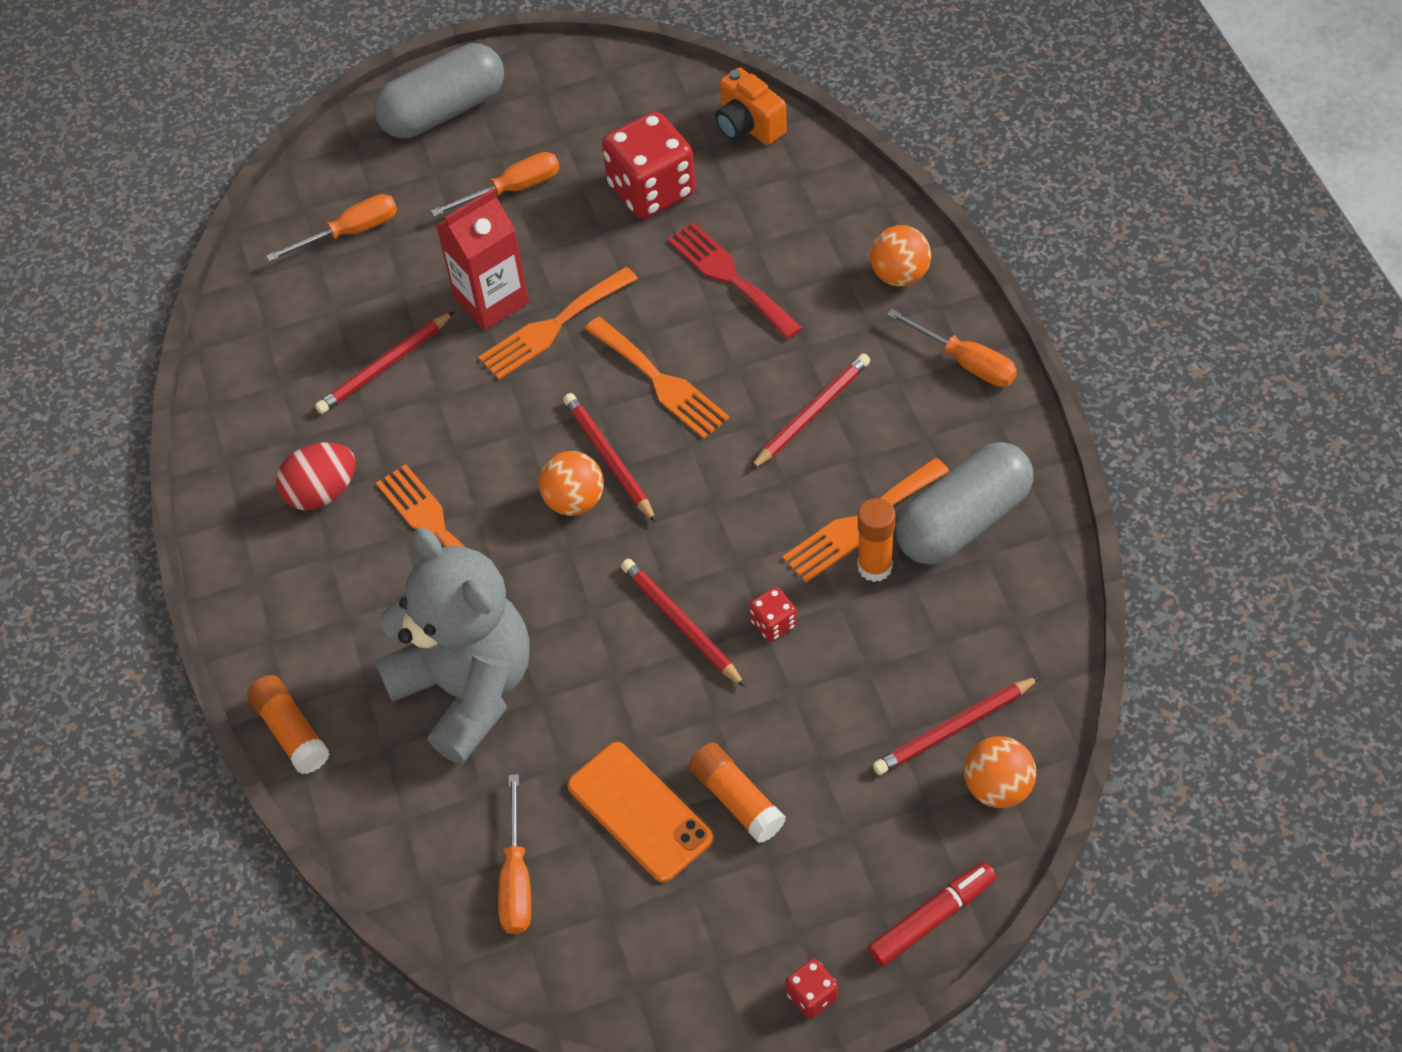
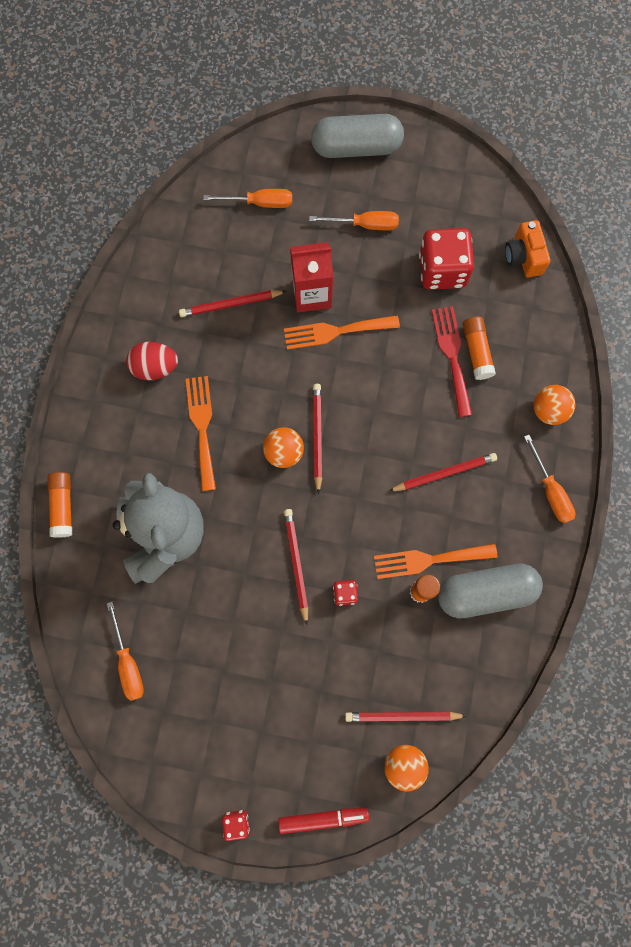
camera: 25 degrees right, 20 degrees up
orange screwdriver [498,774,531,934] -> orange screwdriver turned 45 degrees counterclockwise [107,602,144,701]
orange phone [567,742,713,882] -> none
orange fork [585,317,729,439] -> none
orange glue stick [688,742,786,843] -> orange glue stick moved to [462,317,496,380]

